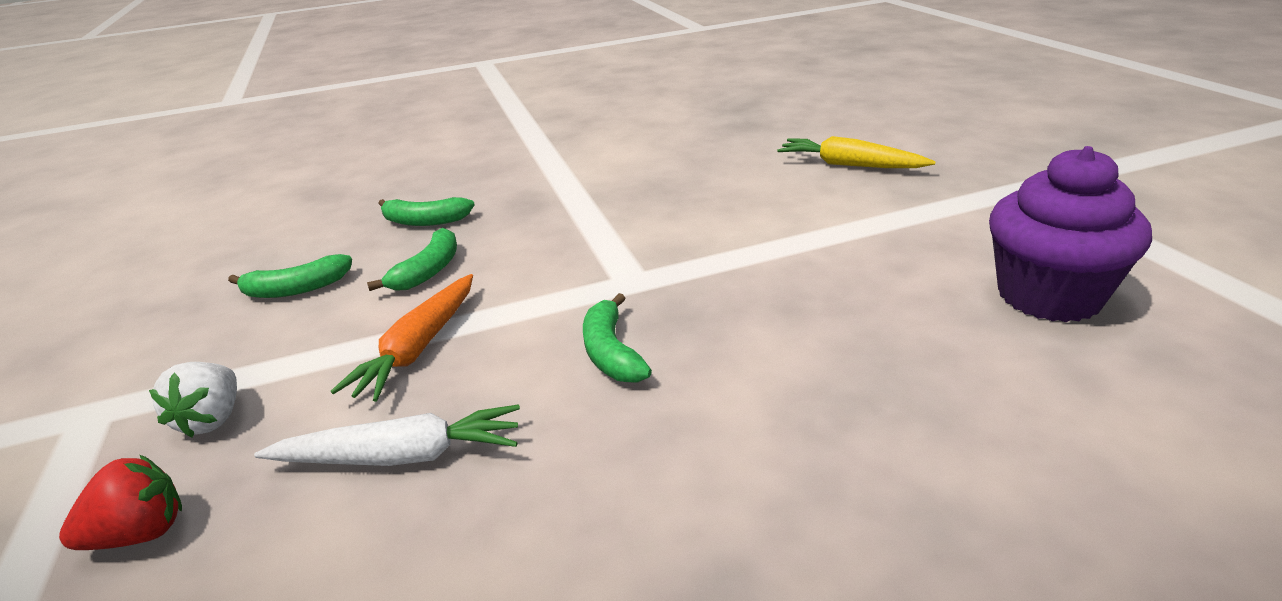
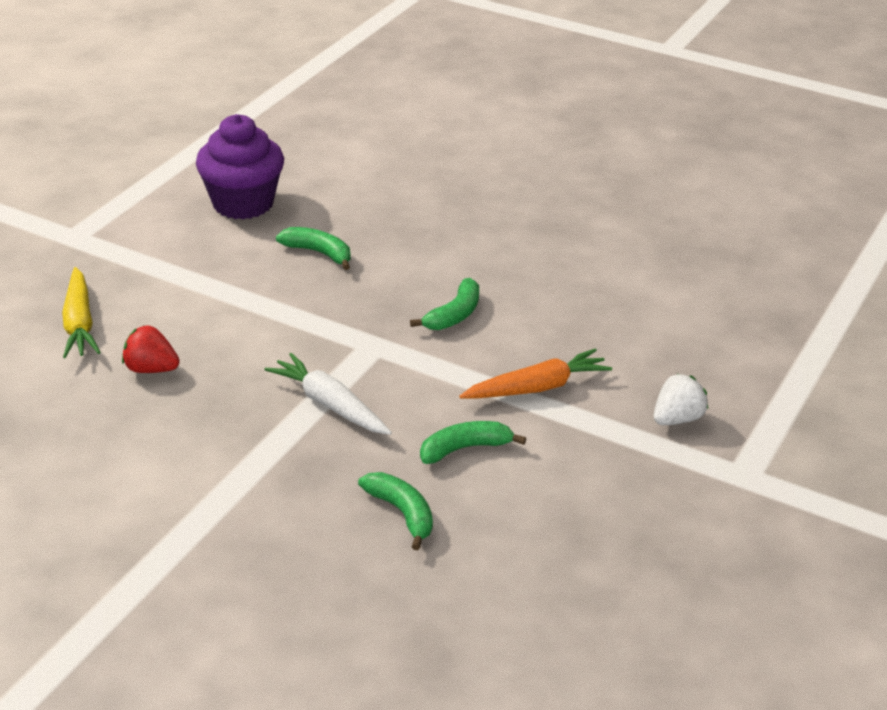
camera: 135 degrees left, 5 degrees up
red strawberry [59,455,182,550] -> red strawberry moved to [122,325,180,373]
green banana [228,254,352,298] -> green banana moved to [276,227,351,270]
white carrot [254,404,520,466] -> white carrot moved to [265,353,392,435]

